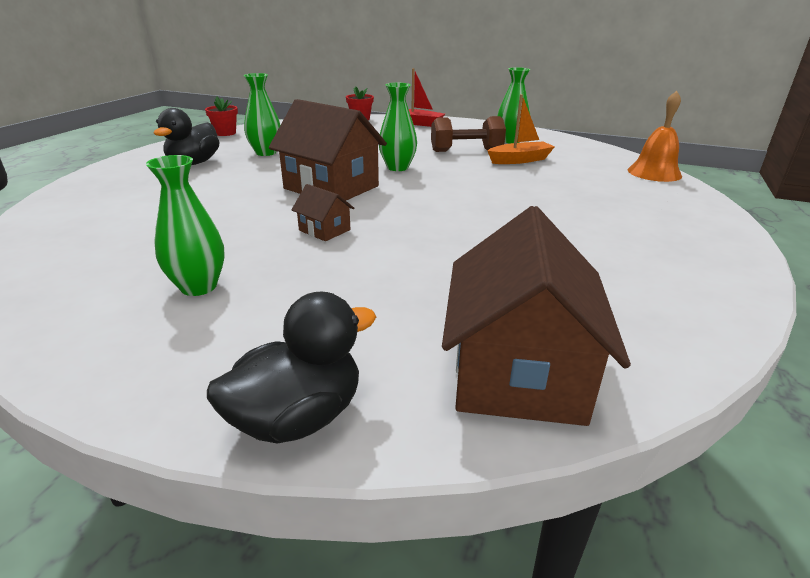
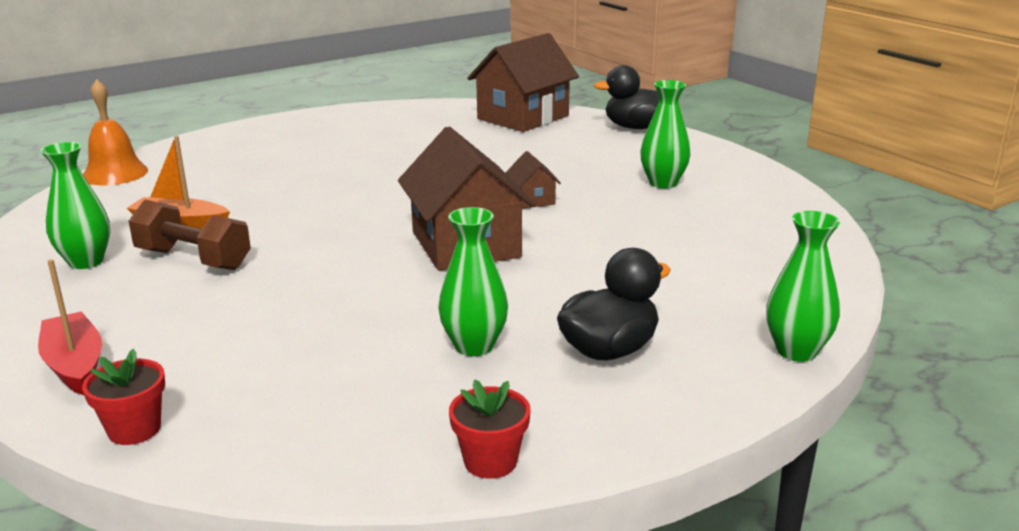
camera: 145 degrees left, 5 degrees down
green vase [379,83,417,171] -> green vase moved to [766,211,840,362]

